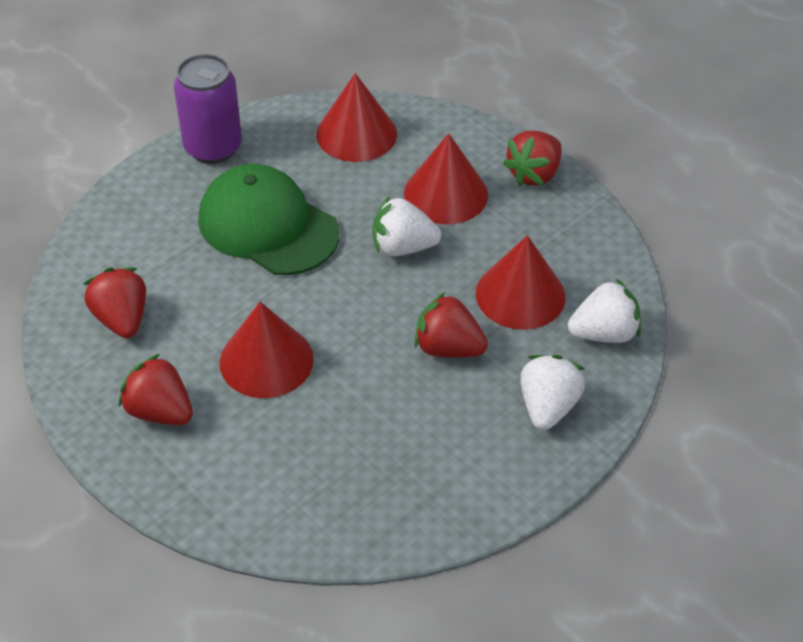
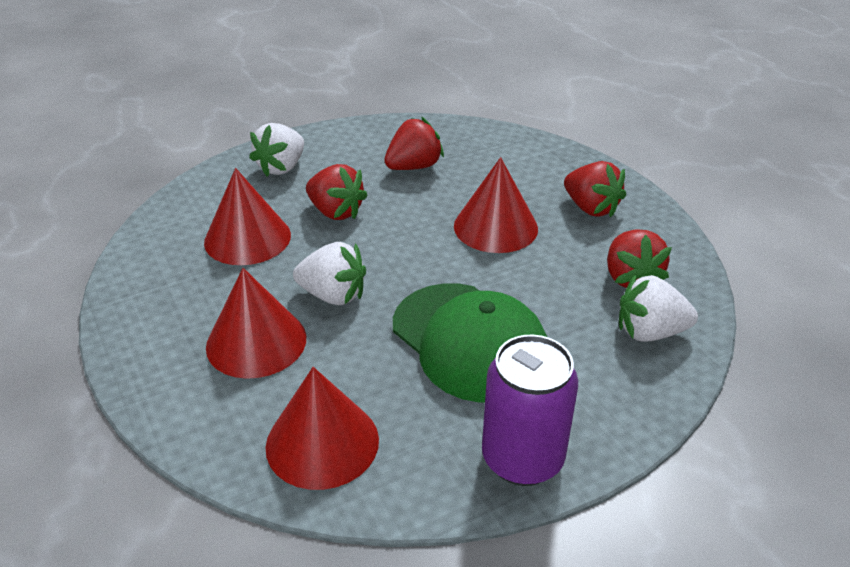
camera: 165 degrees left, 10 degrees down
red strawberry [503,131,562,186] -> red strawberry moved to [384,117,444,170]
white strawberry [568,279,641,343] -> white strawberry moved to [619,274,698,341]

